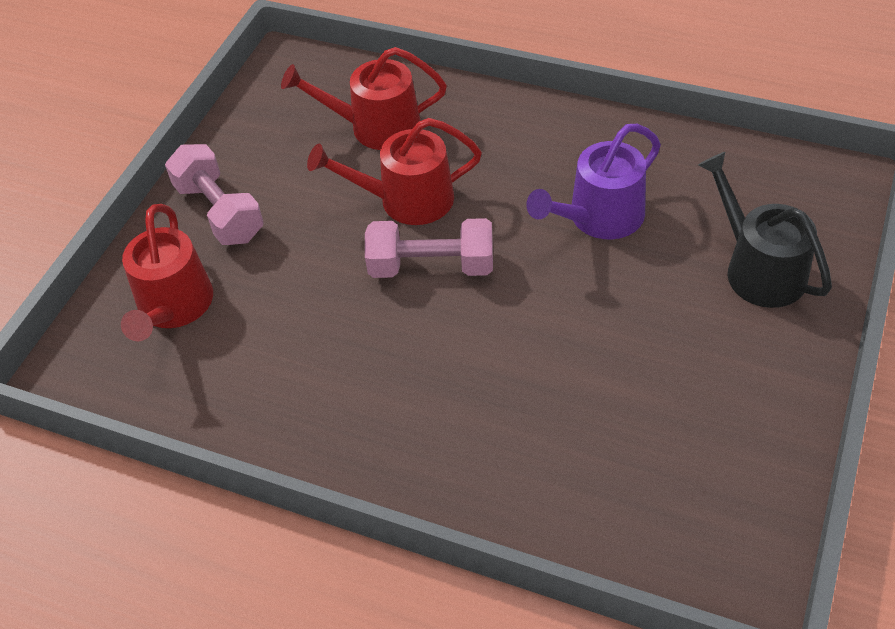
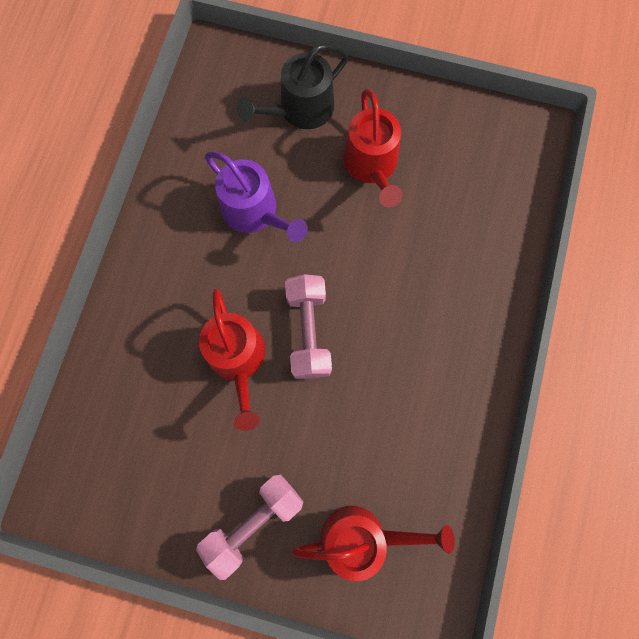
camera: 100 degrees left, 25 degrees up
red watering can [281,47,447,150] -> red watering can moved to [343,89,402,207]

